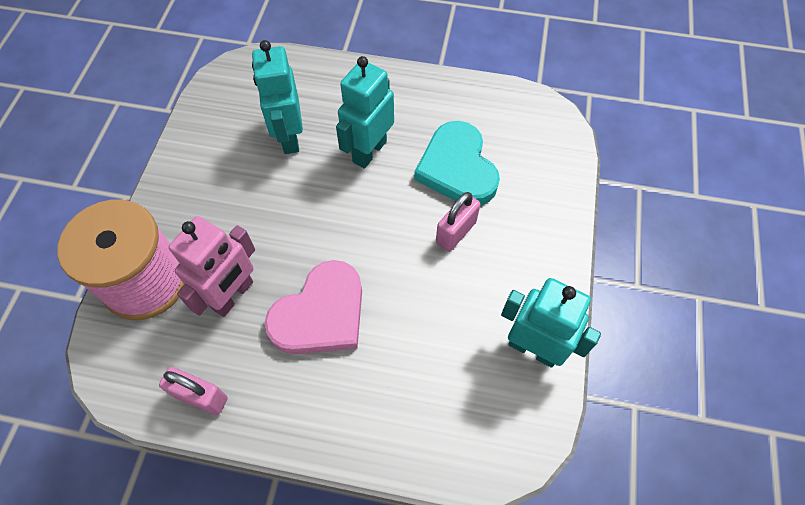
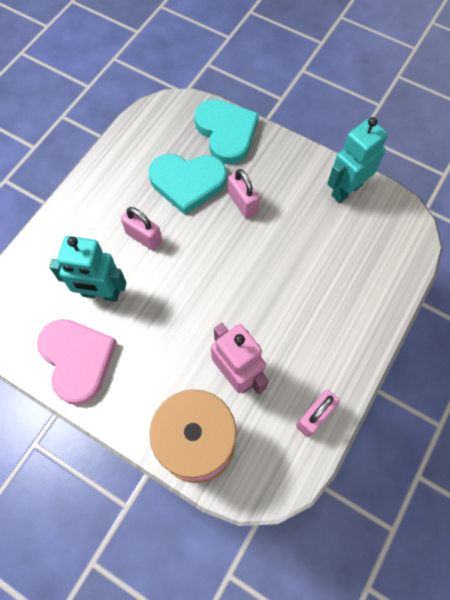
camera: 70 degrees left, 5 degrees up
pink heart [265,260,362,354] -> pink heart moved to [37,319,117,405]
turquoise robot [336,56,394,169] -> pink padlock [121,207,162,251]
none -> turquoise heart [194,99,259,165]

